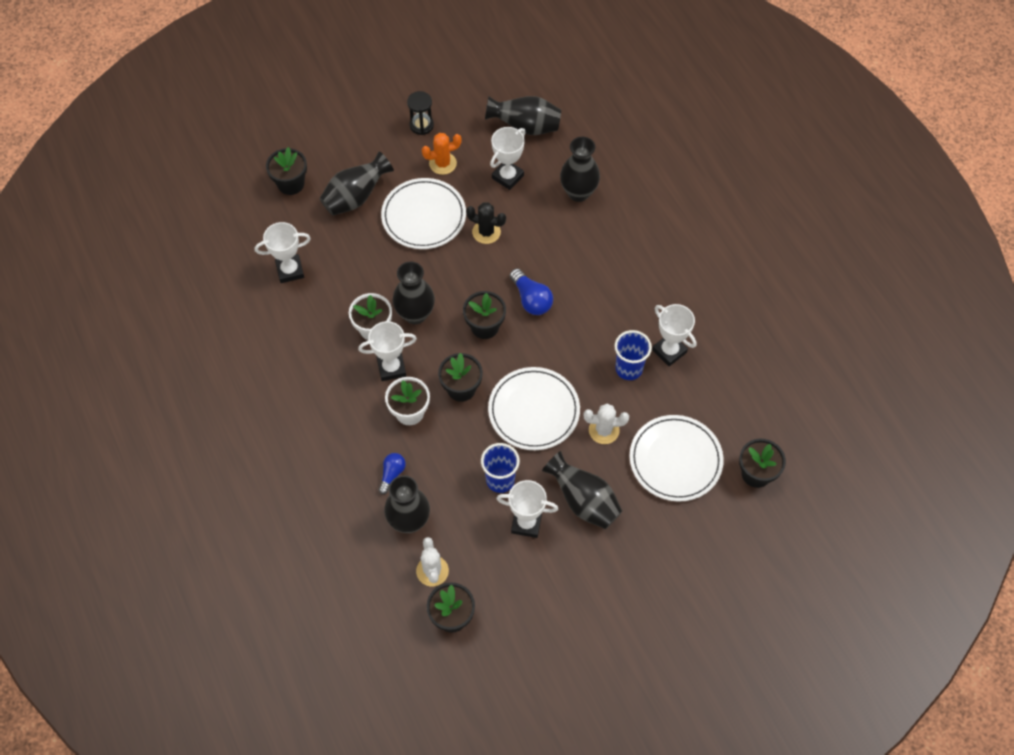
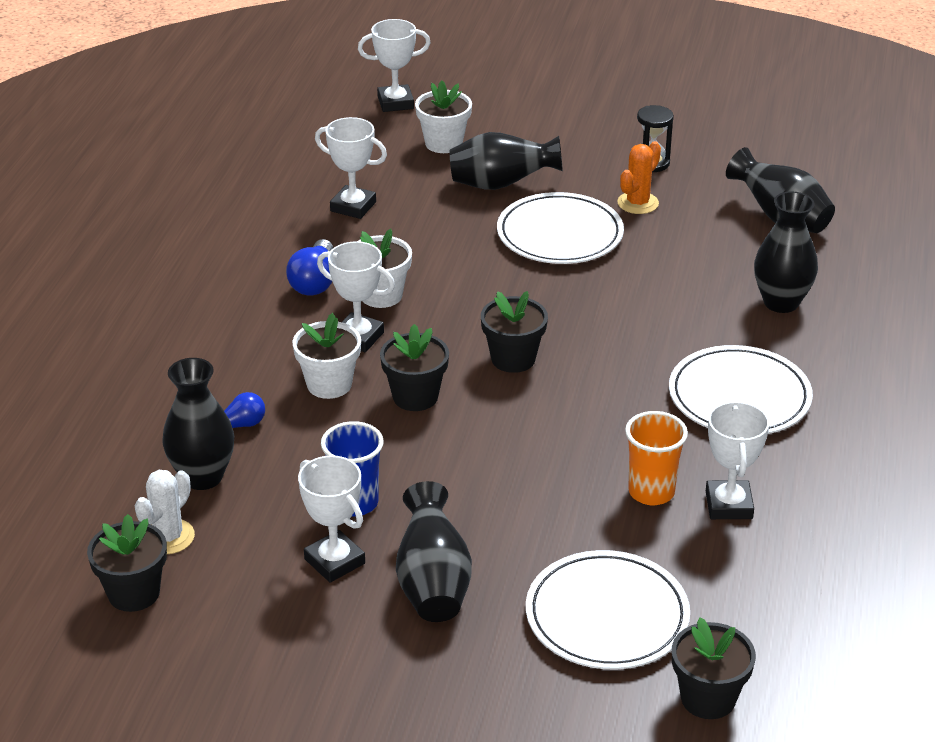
camera: 40 degrees right, 25 degrees down
black flower pot [266,147,307,195] -> white flower pot [415,80,472,153]
black vase [393,262,435,324] -> none
orange cactus [422,133,462,175] -> orange cactus turned 75 degrees counterclockwise [617,141,661,214]
black cactus [466,202,506,244] -> none
white plate [488,367,580,450] -> white plate moved to [669,345,813,434]
white trophy [490,127,526,190] -> white trophy moved to [358,19,431,112]
blue light bulb [510,268,553,315] -> blue light bulb moved to [286,239,333,296]
white cactus [584,404,629,444] -> none
blue cup [614,330,652,380] -> orange cup [625,411,688,505]

